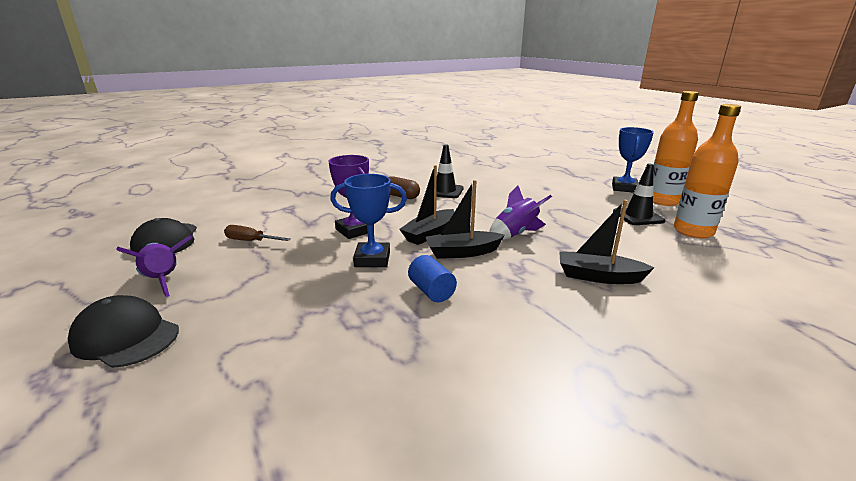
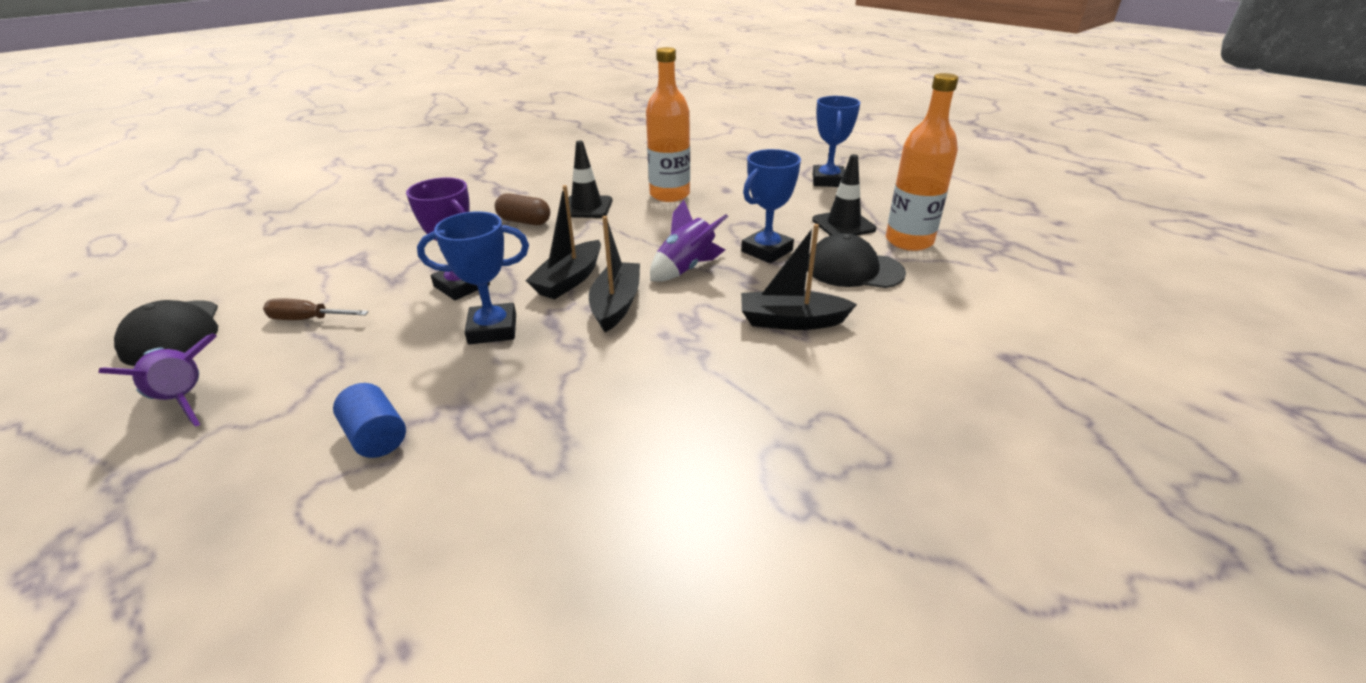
camera: 10 degrees left, 10 degrees up
black cap [68,295,179,368] -> black cap moved to [807,233,906,288]
blue cylinder [408,255,457,302] -> blue cylinder moved to [333,383,406,458]
black boat [425,180,505,259] -> black boat turned 120 degrees clockwise [589,216,640,332]
orange bottle [653,91,699,206] -> orange bottle moved to [646,47,690,202]
none -> blue trophy [741,149,801,263]

